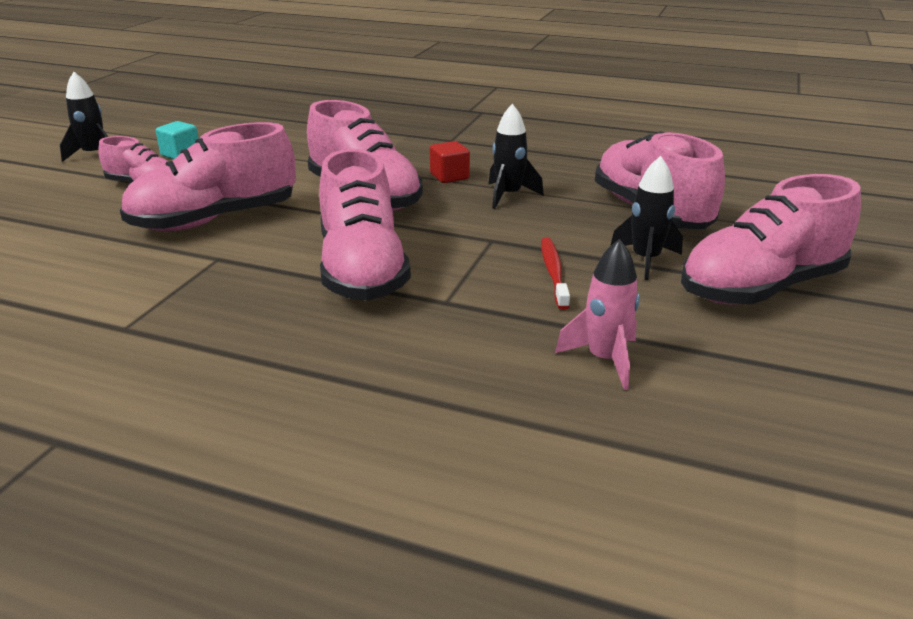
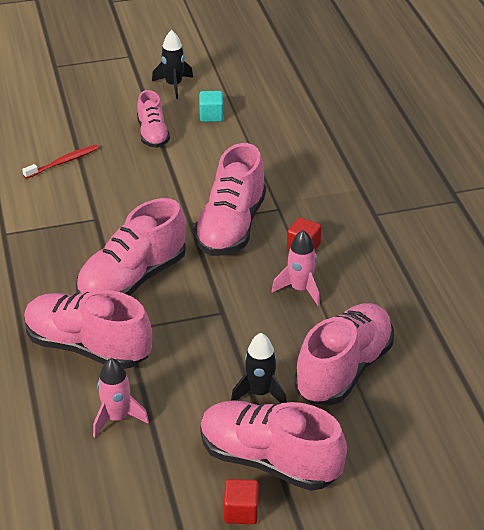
camera: 55 degrees right, 10 degrees up
pink shoe [120,122,296,231] -> pink shoe moved to [24,290,152,369]
black rocket [488,104,544,209] -> pink rocket [272,230,320,306]
red toothbrush [541,238,570,310] -> red toothbrush moved to [22,144,99,179]
none -> red cube [224,479,259,524]

